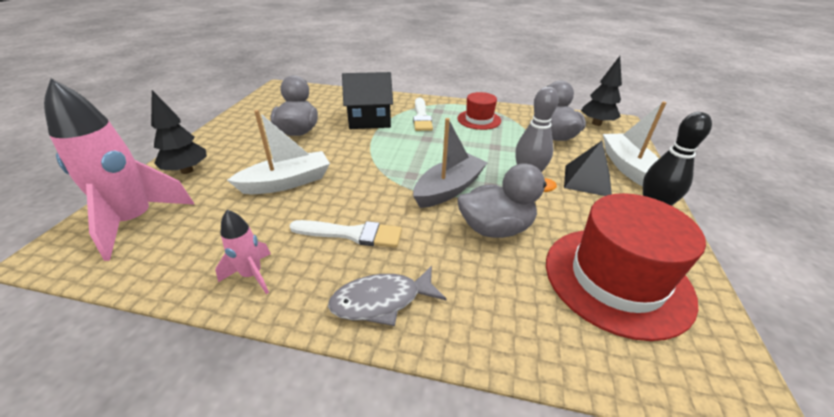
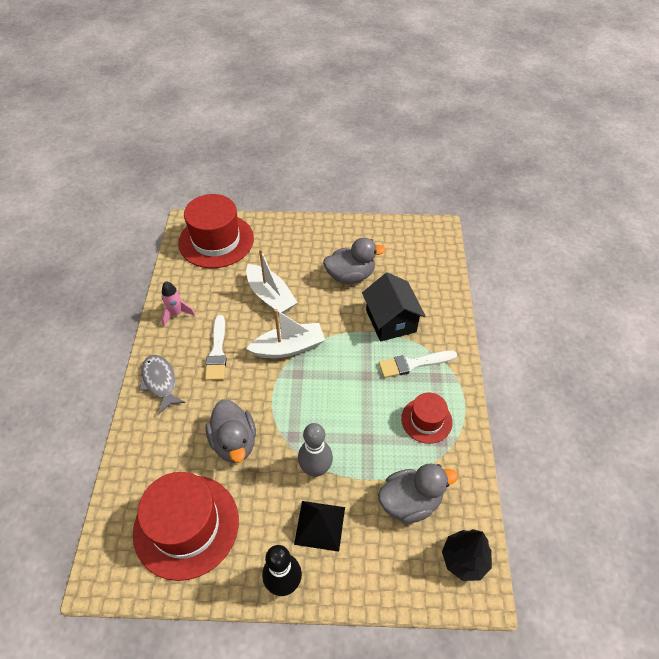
camera: 80 degrees right, 15 degrees up
pink rocket [44,79,195,261] -> red hat [178,194,254,268]
black tree [151,90,207,174] -> none
grey boat [413,118,488,208] -> none
white boat [603,101,667,187] -> white boat moved to [246,309,325,358]

